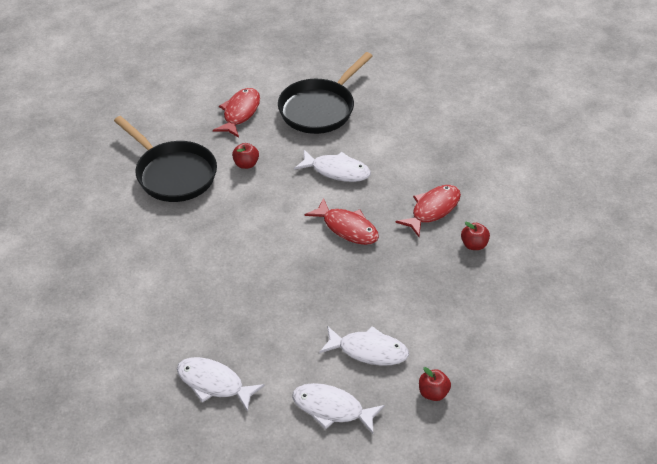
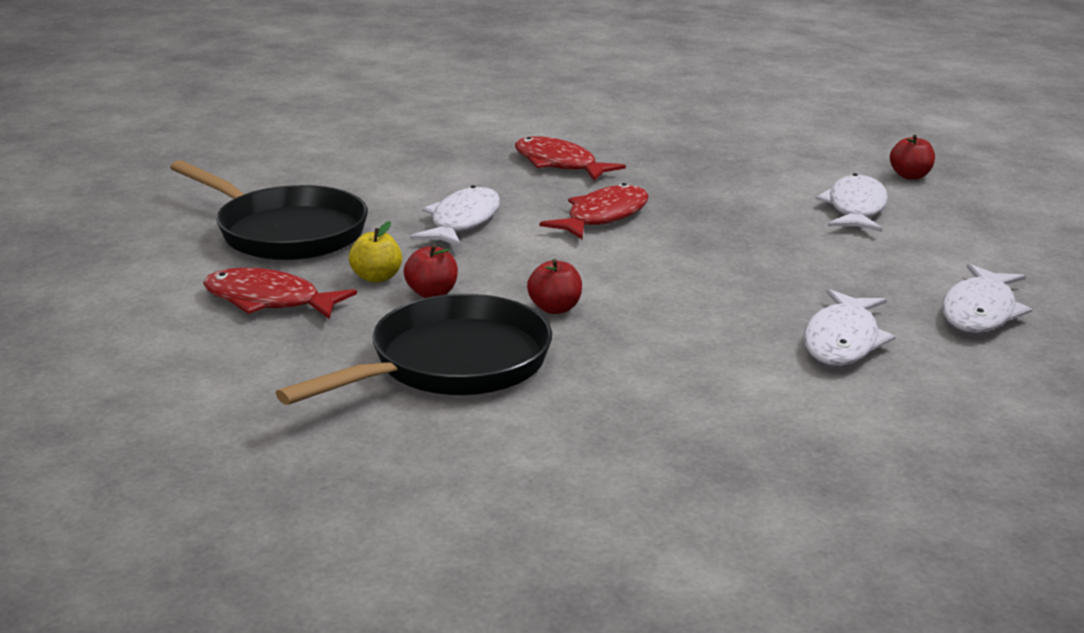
camera: 90 degrees left, 20 degrees down
white fish [292,383,385,434] -> white fish moved to [804,289,896,366]
red apple [461,222,490,250] -> red apple moved to [527,259,582,314]
none -> yellow apple [349,221,402,283]

